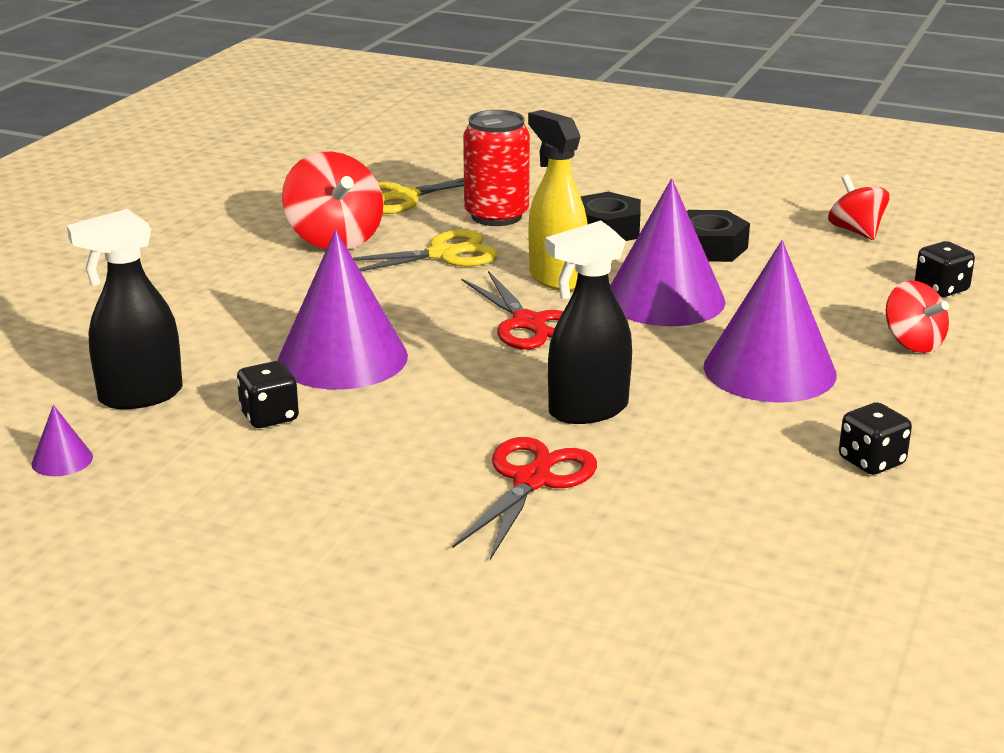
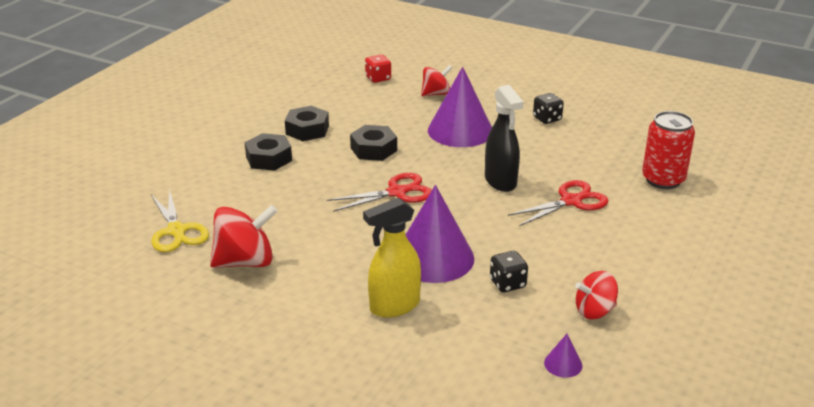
camera: 85 degrees left, 5 degrees up
black spray bottle [67,209,183,409] -> none
yellow scissors [353,230,498,271] -> none
red scissors [452,437,597,560] -> red scissors turned 120 degrees clockwise [508,180,609,226]
red can [463,110,530,226] -> red can moved to [642,111,695,189]
yellow spray bottle [528,110,588,291] -> yellow spray bottle moved to [363,197,421,318]
purple cone [610,178,726,326] -> black nut [350,125,397,161]
red spinning top [828,175,889,240] -> red spinning top moved to [575,271,618,319]
black dice [915,241,975,297] -> red dice [365,54,391,83]

